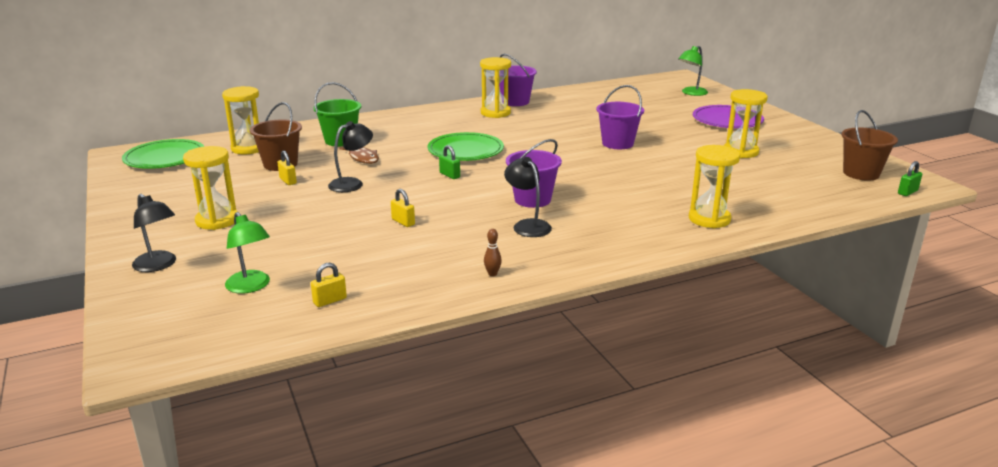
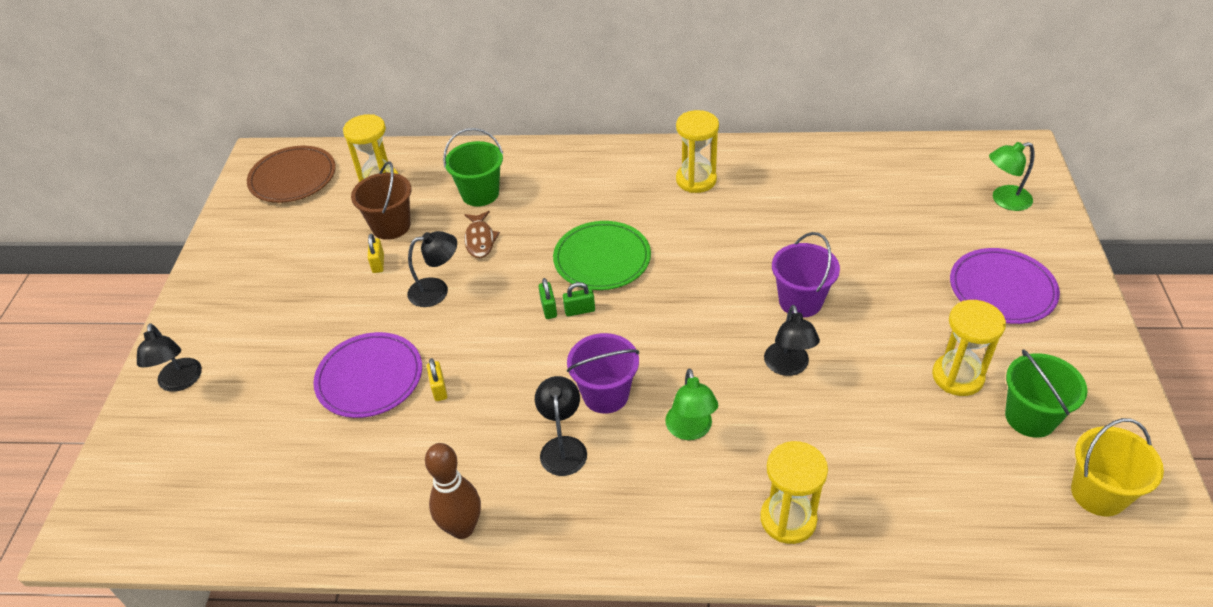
camera: 30 degrees right, 20 degrees up
green plate [122,139,205,169] -> brown plate [247,146,336,203]
yellow hourglass [183,146,238,230] -> none
green lamp [225,212,270,294] -> green lamp moved to [665,369,718,440]
yellow padlock [311,263,347,307] -> none
brown bowling pin [484,229,502,276] -> brown bowling pin [425,443,481,539], size x2.36
purple bucket [499,54,537,106] -> none
brown bucket [842,110,898,181] -> yellow bucket [1071,418,1164,517]
green padlock [898,161,922,196] -> green padlock moved to [563,282,595,317]
none -> purple plate [313,332,422,418]
none -> black lamp [764,305,820,376]
none -> green bucket [1005,349,1088,438]

